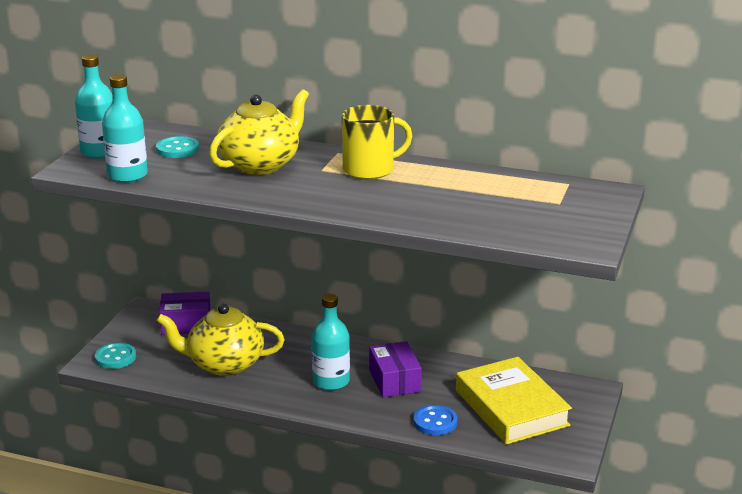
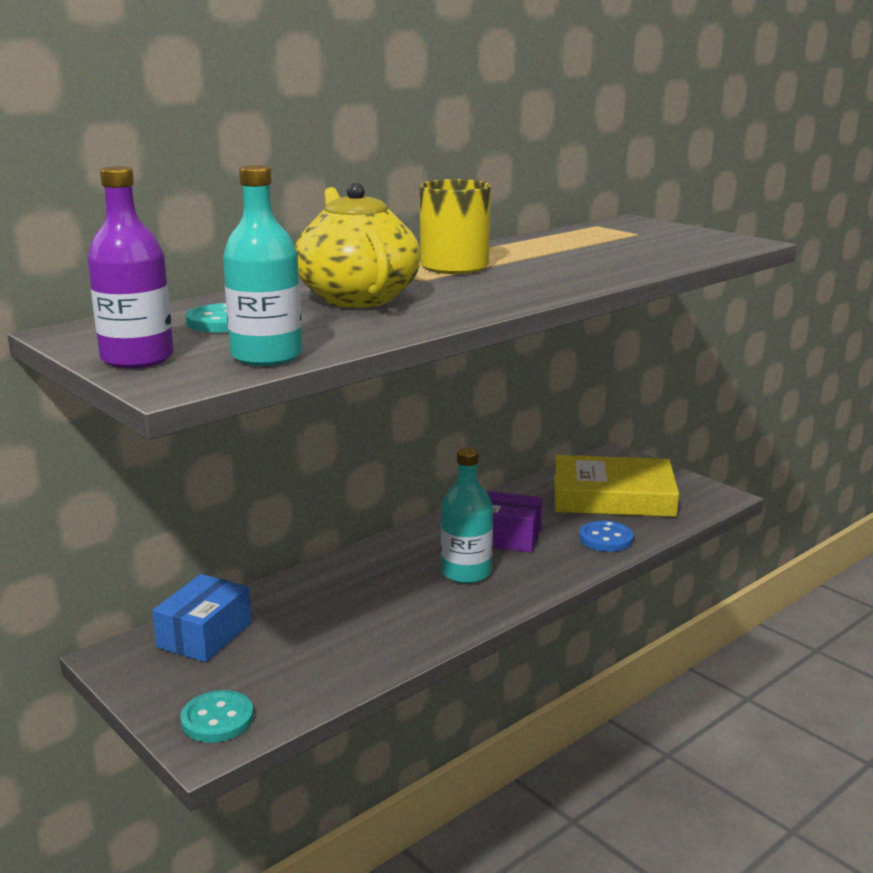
camera: 60 degrees left, 5 degrees down
turquoise bottle [75,54,113,159] -> purple bottle [87,166,174,368]
yellow teapot [156,304,284,376] -> none
purple box [159,292,210,335] -> blue box [152,574,252,662]

